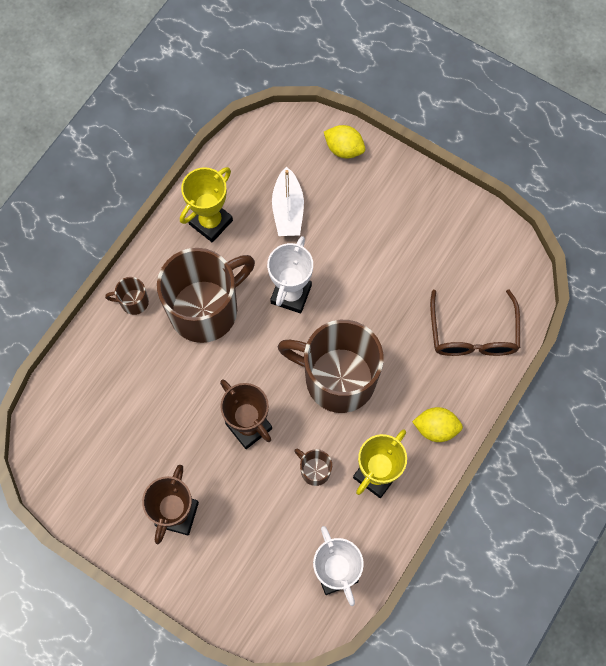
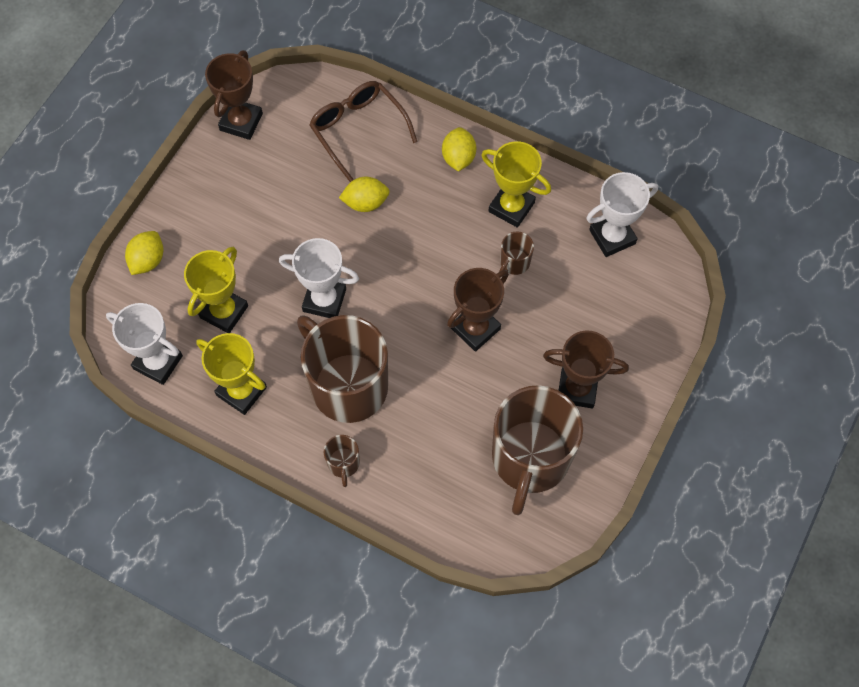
camera: 95 degrees left, 5 degrees down
white boat [272,166,304,236] -> yellow trophy [184,247,248,333]
brown mug [278,320,384,413] -> brown mug moved to [492,385,583,515]
brown glasses [430,289,520,356] -> brown glasses turned 120 degrees counterclockwise [309,81,418,182]
none -> white trophy [106,303,183,385]
none -> brown trophy [205,50,263,140]
none -> yellow lemon [339,177,390,212]

